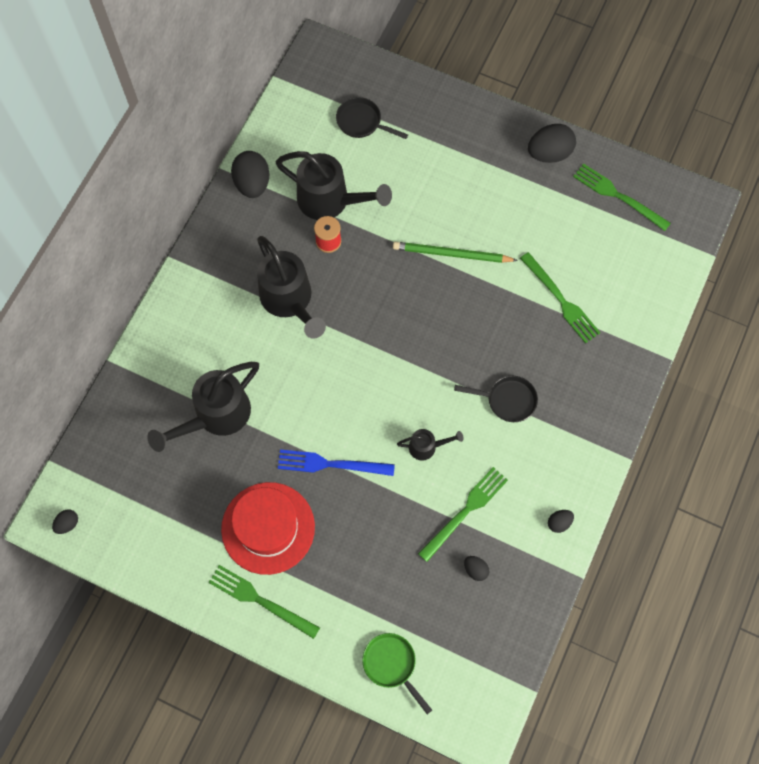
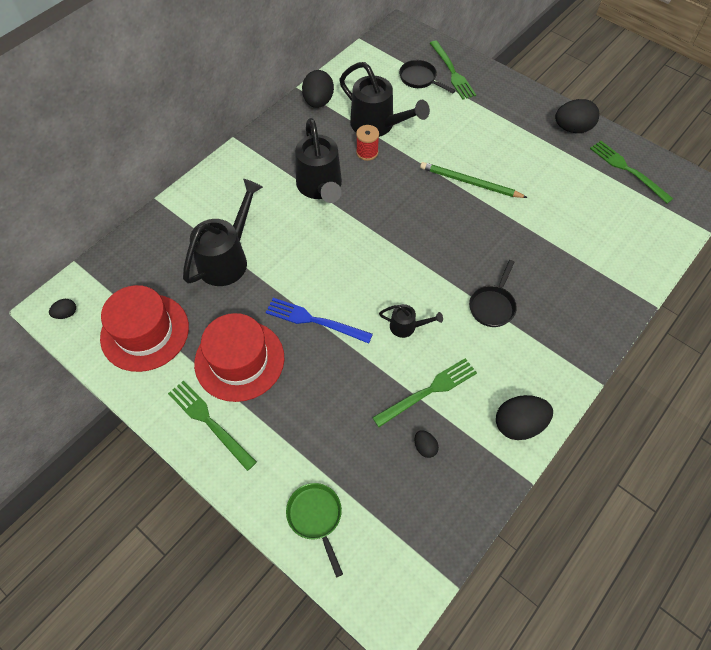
camera: 15 degrees right, 10 degrees down
black watering can [147,362,259,452] -> black watering can turned 150 degrees clockwise [183,179,263,286]
black pan [454,376,538,422] -> black pan turned 90 degrees clockwise [469,260,517,327]
green fork [520,252,601,344] -> green fork moved to [430,40,476,100]
black egg [548,510,574,533] -> black egg [496,395,553,440], size x2.00
none -> red hat [100,285,189,372]

